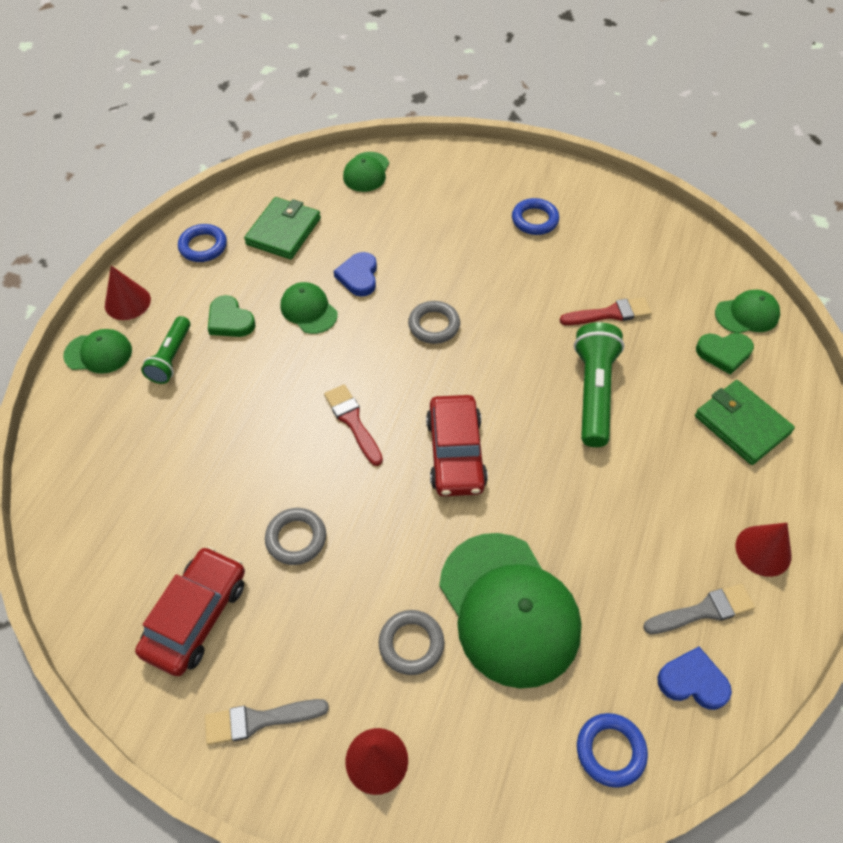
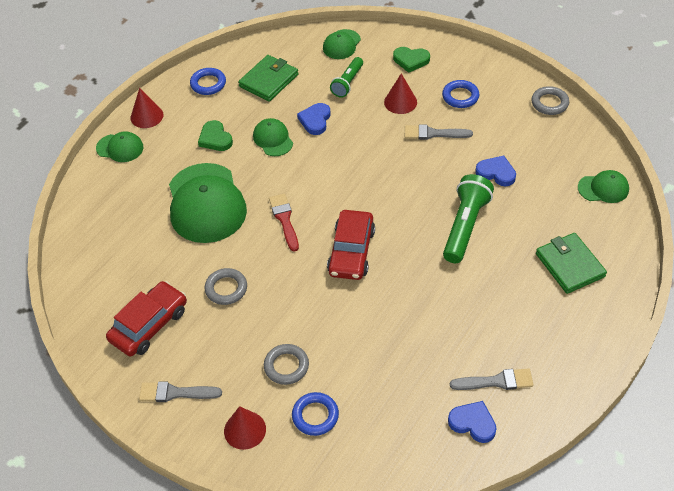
camera: 15 degrees right, 5 degrees down
green flashlight [141,316,190,384] -> green flashlight moved to [330,57,363,98]
grey ring [408,301,460,344] -> grey ring moved to [531,86,569,115]
green cap [439,533,582,689] -> green cap moved to [169,163,247,243]
red brush [560,297,652,325] -> blue heart [475,155,516,186]
blue ring [577,713,648,788] -> blue ring moved to [292,392,339,436]
green heart [696,333,754,375] -> green heart moved to [393,47,430,73]
red cone [735,523,792,577] -> red cone moved to [384,73,417,114]
none -> grey brush [405,124,473,140]

